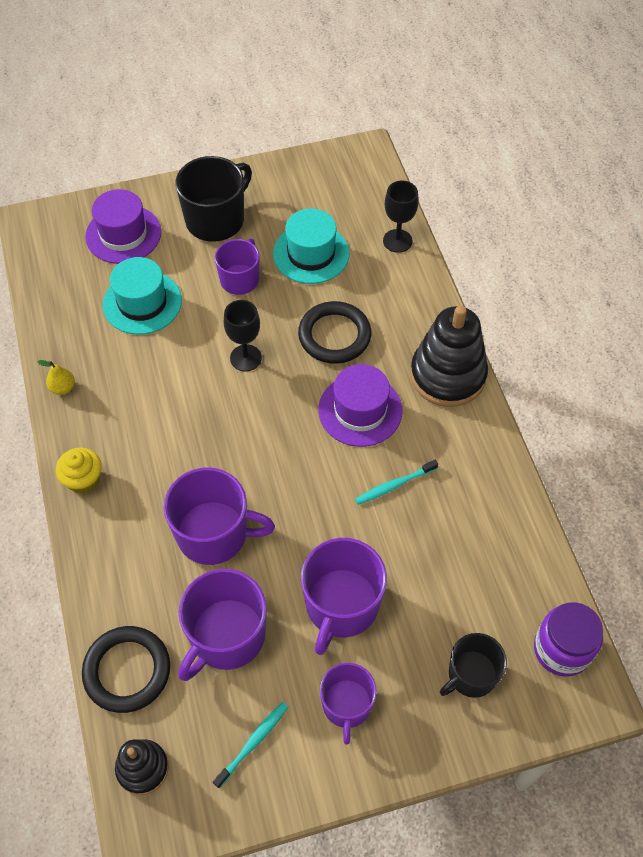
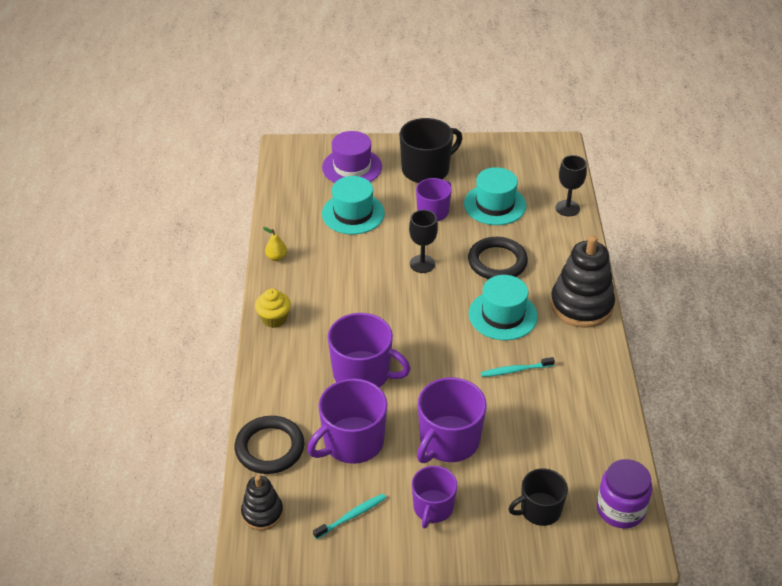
camera: 15 degrees right, 15 degrees down
purple hat [318,364,403,447] -> turquoise hat [469,275,538,340]

